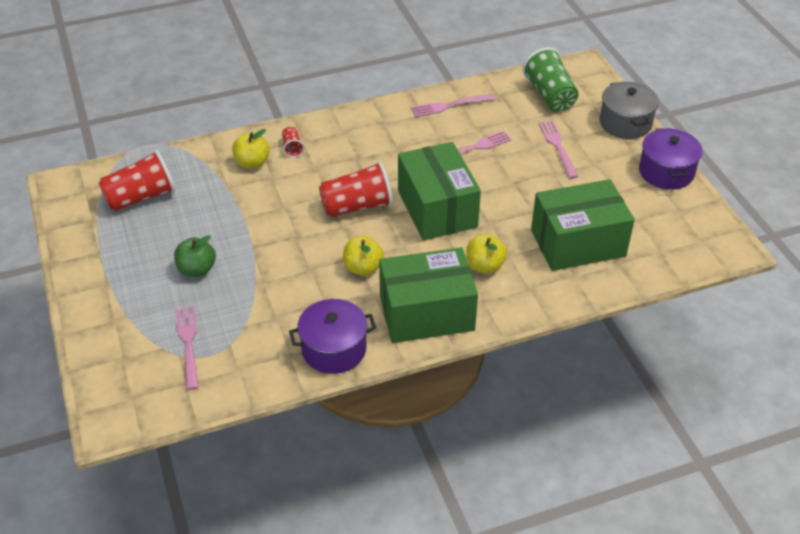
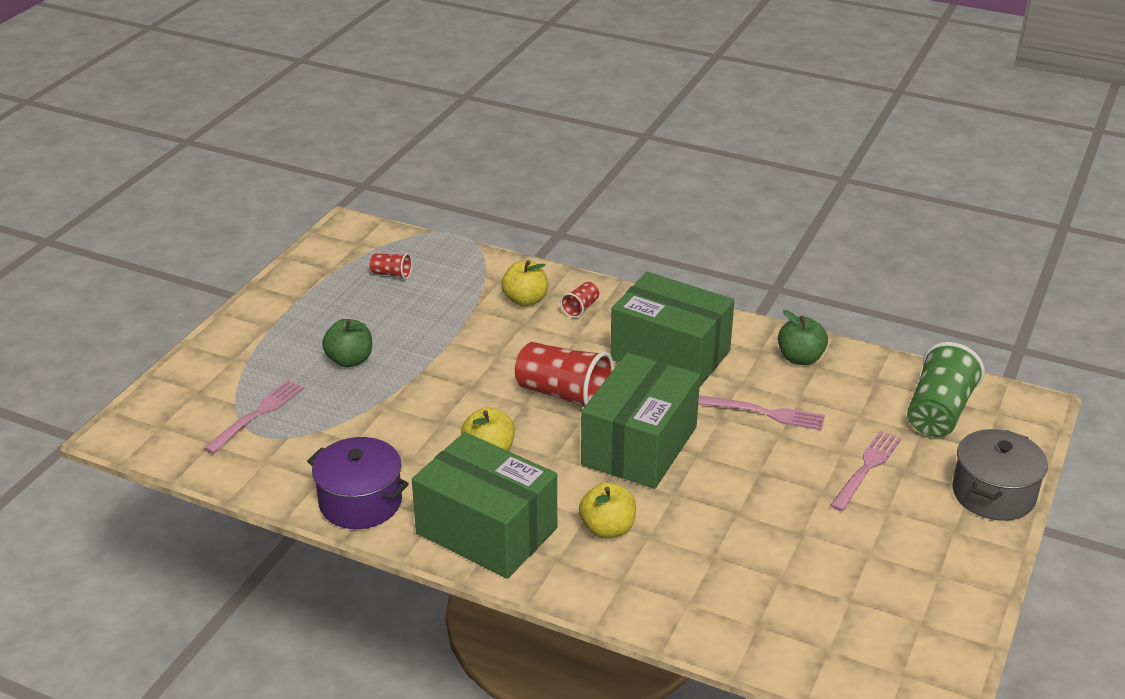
camera: 45 degrees right, 10 degrees down
red cup [98,150,175,211] -> red cup [370,253,412,279], size x0.48
pink fork [411,94,495,117] -> green apple [778,310,828,365]
green box [531,179,635,271] -> green box moved to [610,272,735,388]
purple pot [639,128,703,190] -> none

